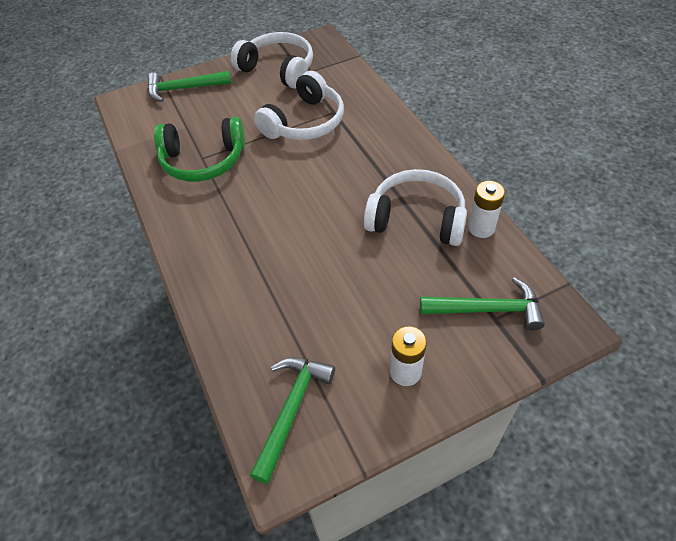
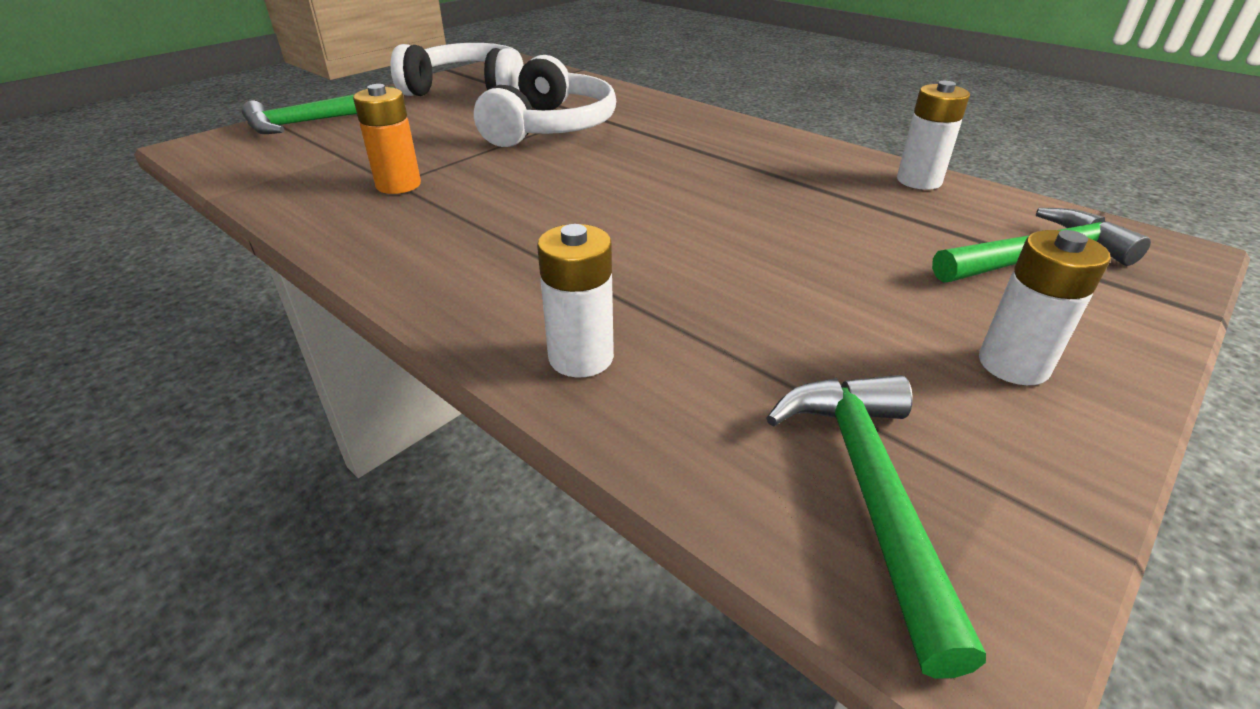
camera: 25 degrees left, 15 degrees down
green headphones [154,117,245,182] -> orange battery [353,84,421,194]
white headphones [364,169,467,246] -> none
none -> white battery [537,224,614,378]

